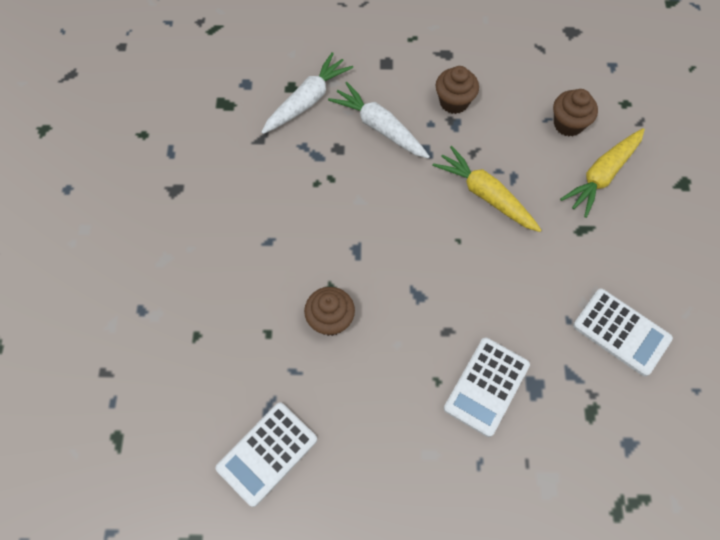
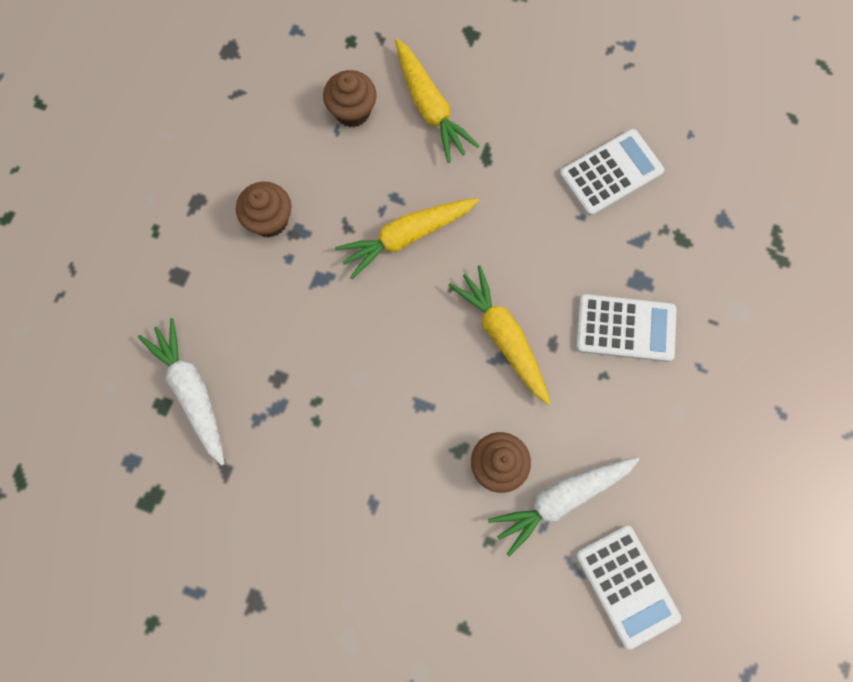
camera: 70 degrees left, 10 degrees up
white carrot [328,82,430,158] -> white carrot moved to [488,457,640,556]
white calculator [444,337,530,437] -> white calculator turned 45 degrees counterclockwise [576,294,677,362]
none -> yellow carrot [449,265,551,405]

